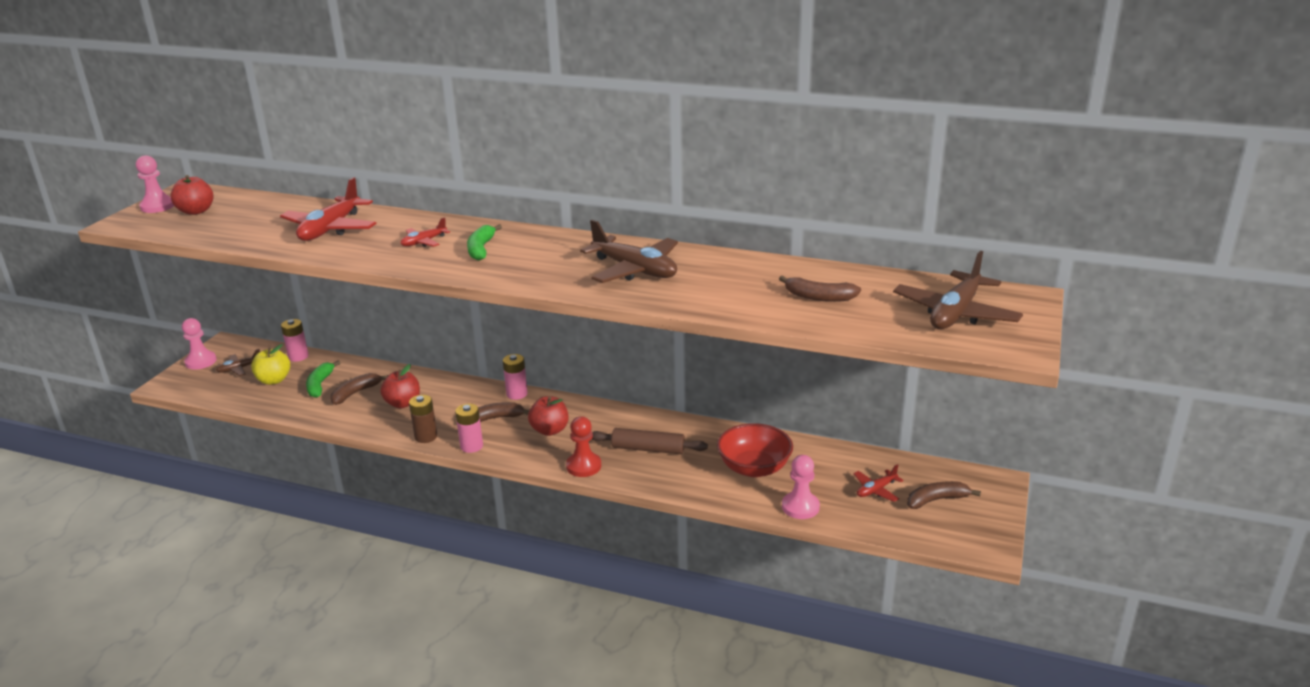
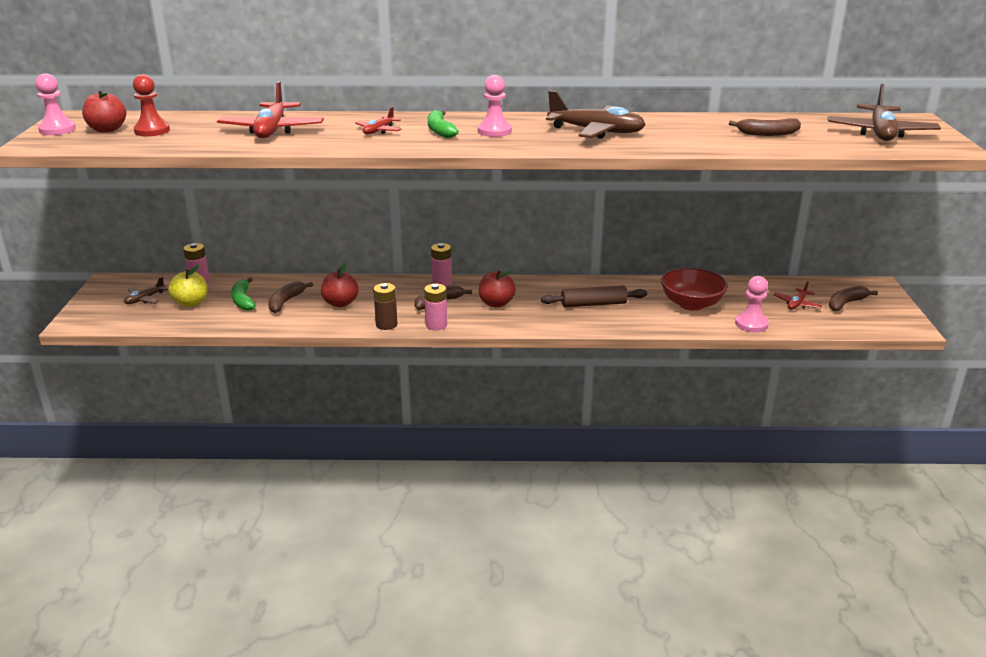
camera: 20 degrees left, 0 degrees up
pink pawn [182,318,217,369] -> pink pawn moved to [478,75,512,137]
red pawn [566,416,601,477] -> red pawn moved to [133,74,170,136]

